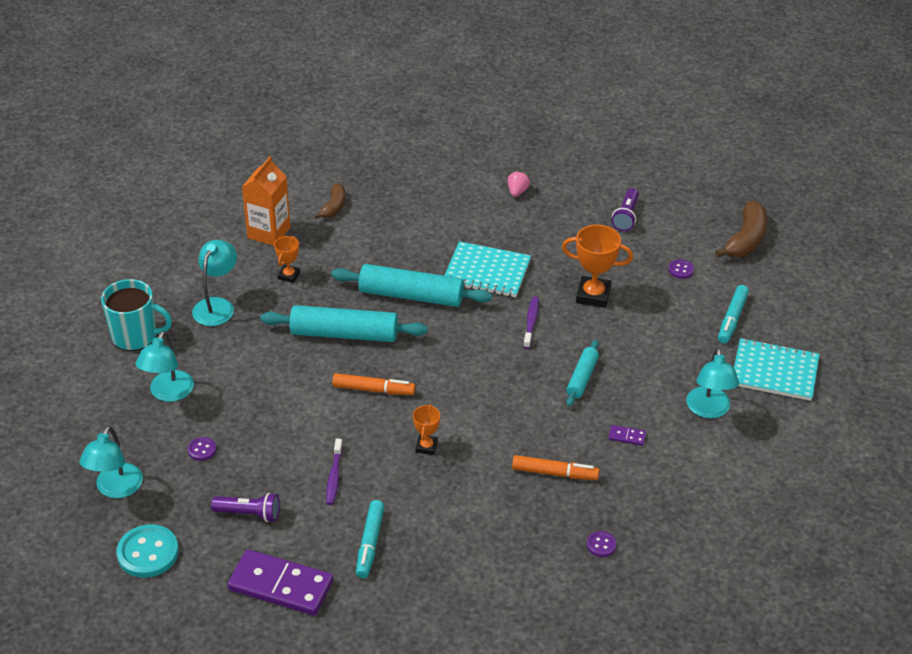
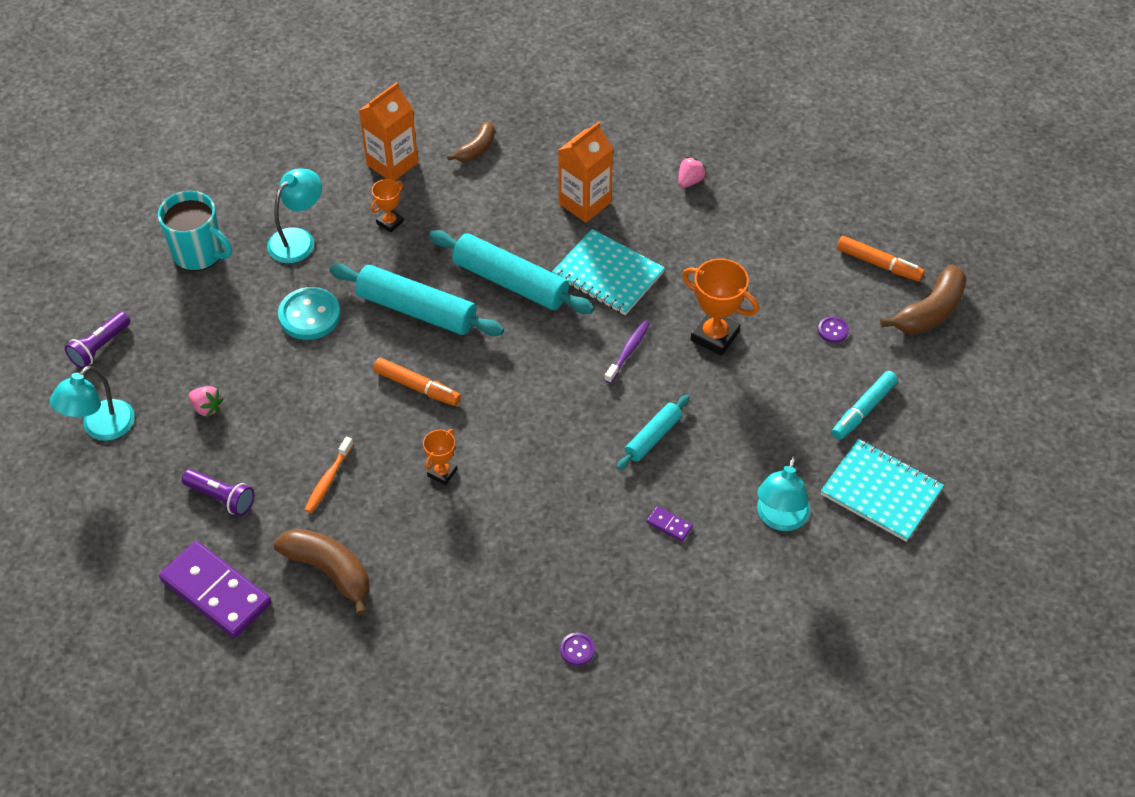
camera: 20 degrees right, 10 degrees up
turquoise button [117,524,179,578] -> turquoise button moved to [278,287,340,340]
turquoise lamp [136,331,194,402] -> none
purple button [188,437,216,461] -> pink strawberry [189,386,223,417]
purple toothbrush [326,439,343,505] -> orange toothbrush [305,437,354,513]
turquoise marker [356,500,385,578] -> brown banana [274,529,369,616]
orange marker [512,455,599,480] -> orange marker moved to [837,236,924,281]
purple flashlight [612,188,639,231] -> purple flashlight moved to [65,312,130,369]
none -> orange carton [558,121,613,223]

